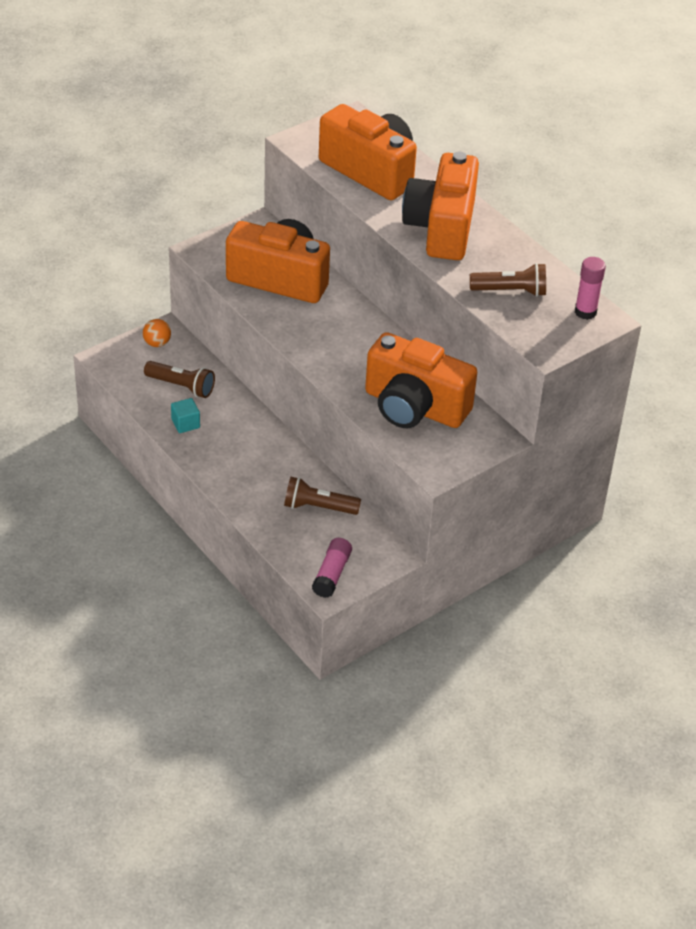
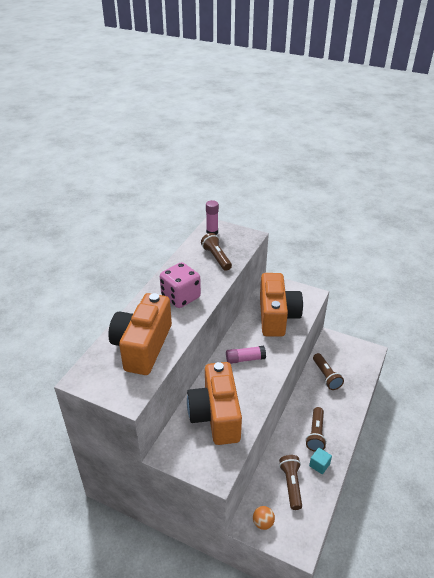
camera: 115 degrees left, 5 degrees down
pink glue stick [312,538,352,598] -> pink glue stick moved to [226,346,266,364]
orange camera [402,152,479,260] -> pink dice [160,262,201,308]
none -> brown flashlight [305,407,327,452]

